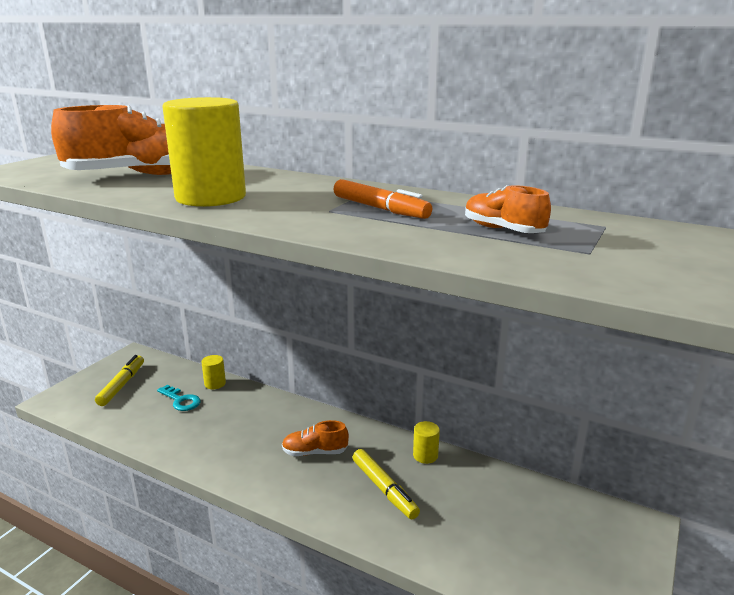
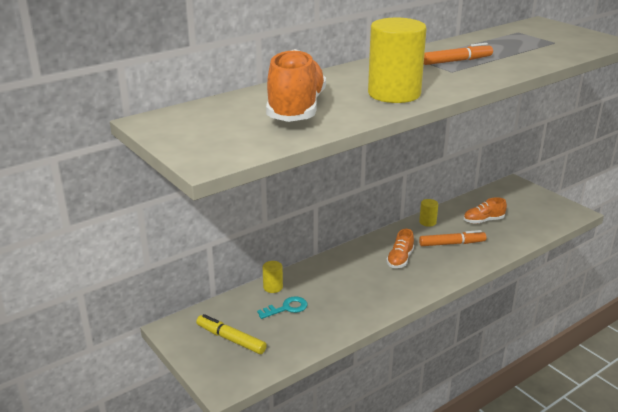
camera: 65 degrees left, 5 degrees up
yellow marker [352,449,420,519] -> orange marker [419,230,486,246]
orange shoe [465,185,551,233] -> orange shoe moved to [463,197,507,224]

